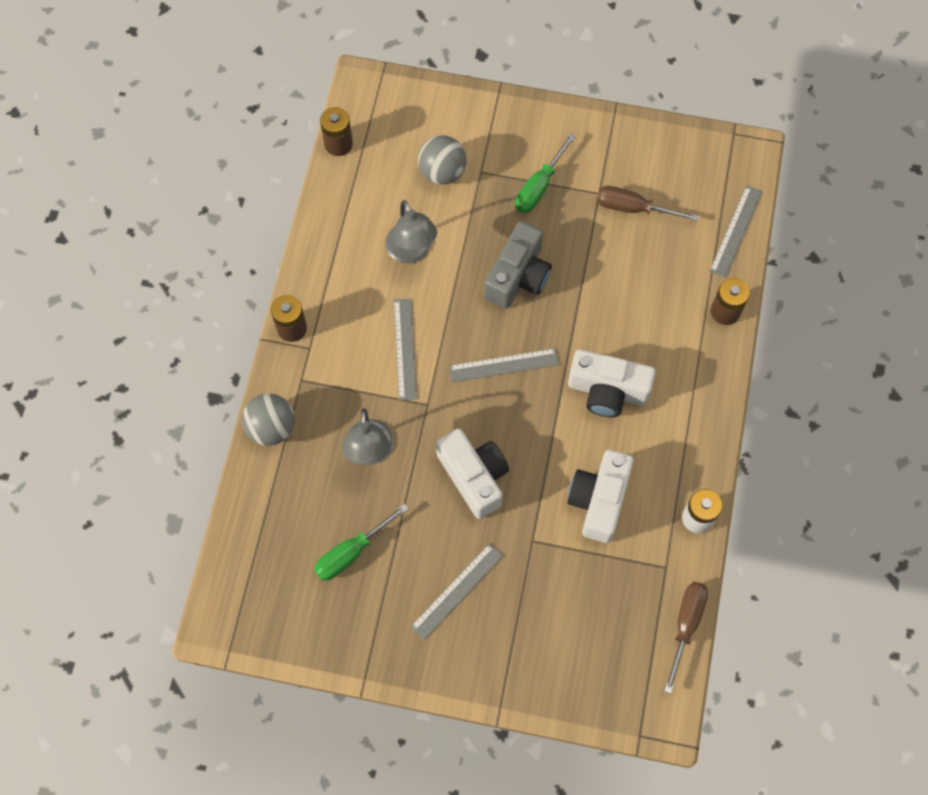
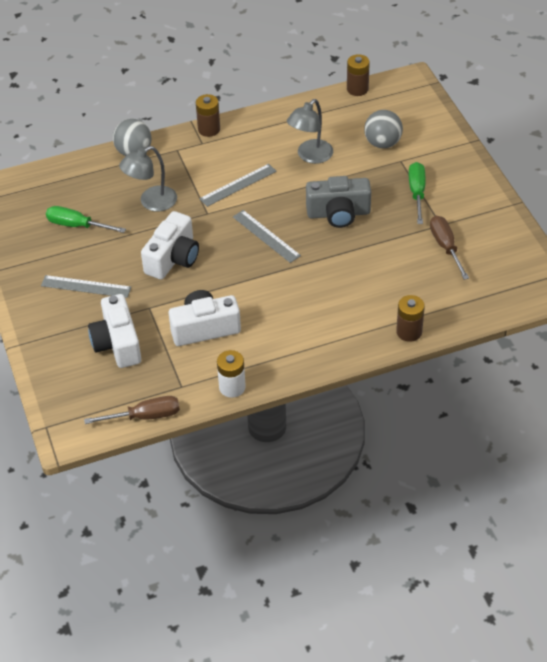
camera: 60 degrees right, 20 degrees down
green screwdriver [515,133,576,213] -> green screwdriver turned 90 degrees clockwise [409,162,426,224]
white camera [568,349,656,417] -> white camera moved to [88,294,141,368]
grey ruler [710,185,762,278] -> none

